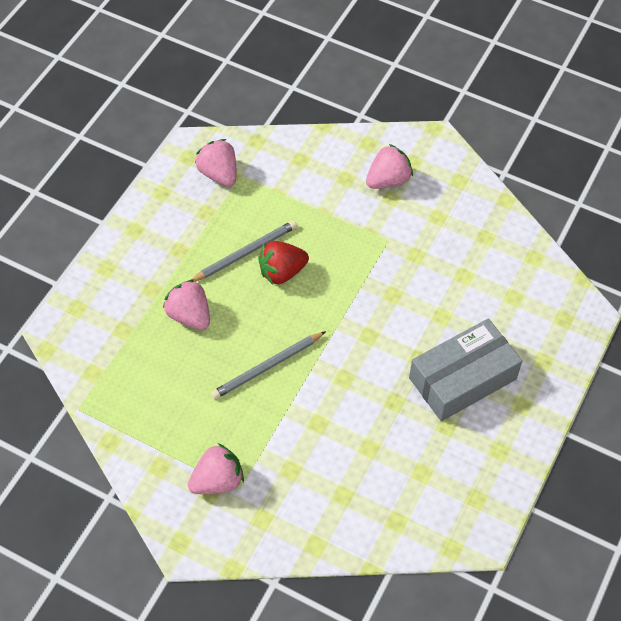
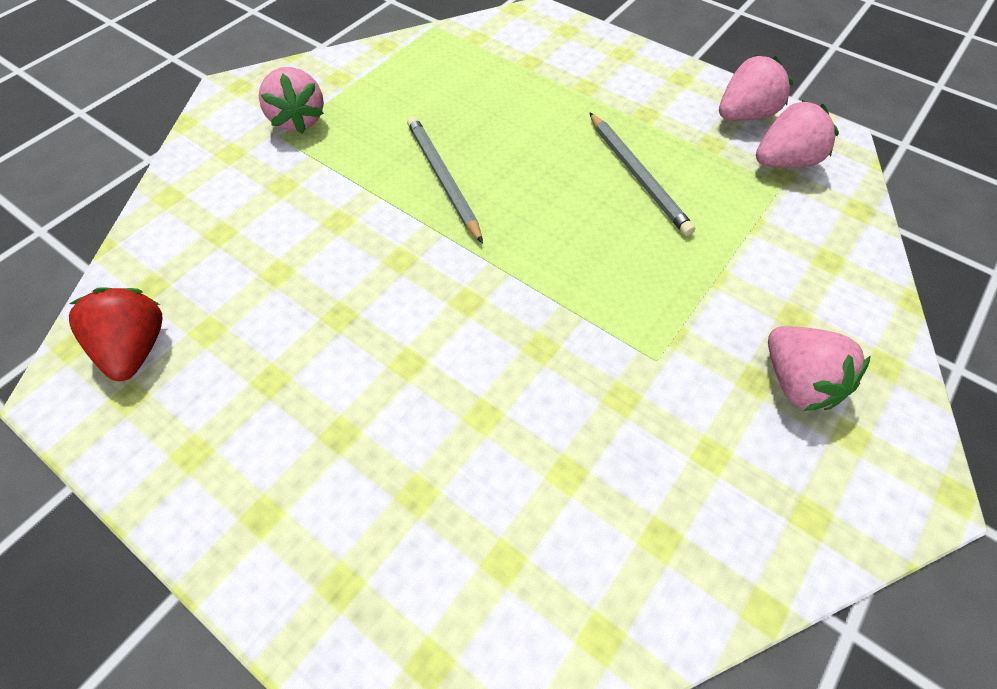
camera: 100 degrees right, 0 degrees up
pink strawberry [163,279,210,330] -> pink strawberry moved to [719,55,793,121]
red strawberry [258,241,309,285] -> red strawberry moved to [69,287,163,381]
grey box [409,318,522,421] -> none

